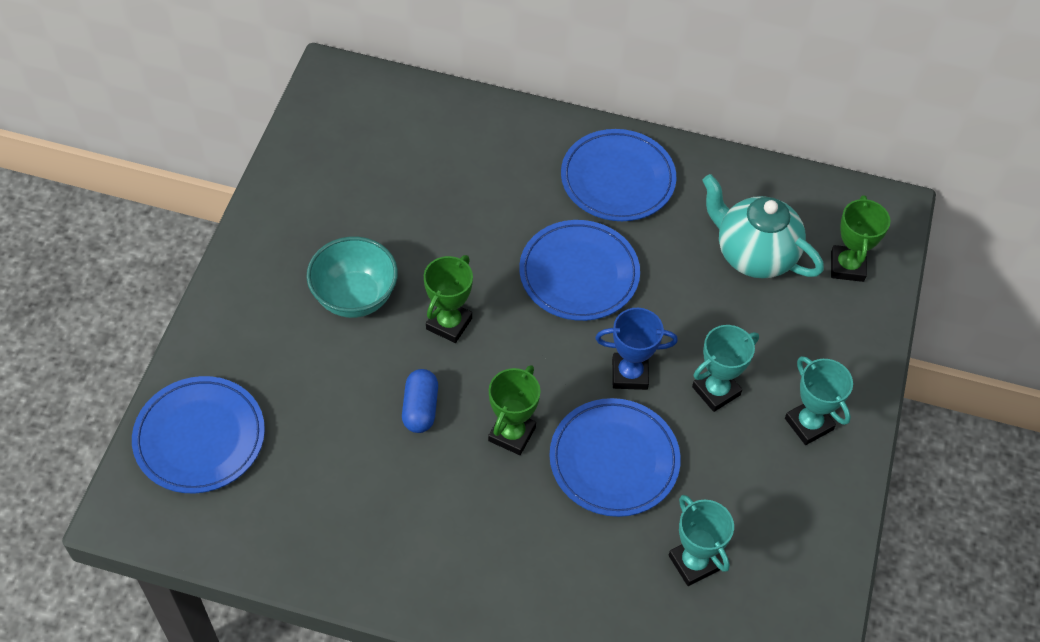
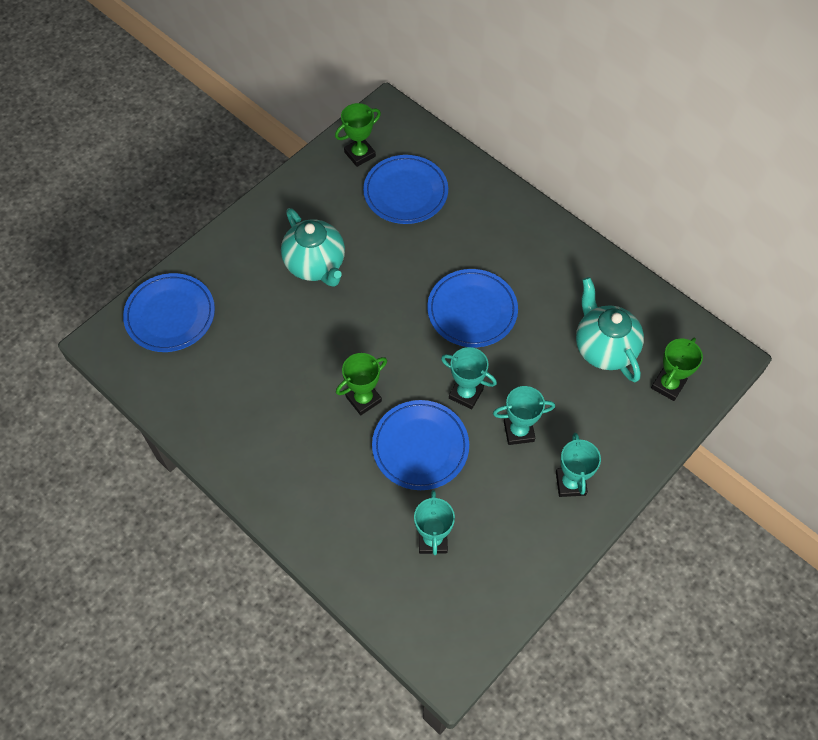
camera: 30 degrees right, 5 degrees up
turquoise bowl [306,237,398,318] -> turquoise teapot [281,208,345,287]
blue capsule [402,369,438,433] -> none
green trophy [424,255,473,343] -> green trophy moved to [335,103,381,167]
blue plate [561,129,676,221] -> blue plate moved to [363,155,448,224]
blue trophy [595,308,678,390] -> turquoise trophy [441,347,497,409]

